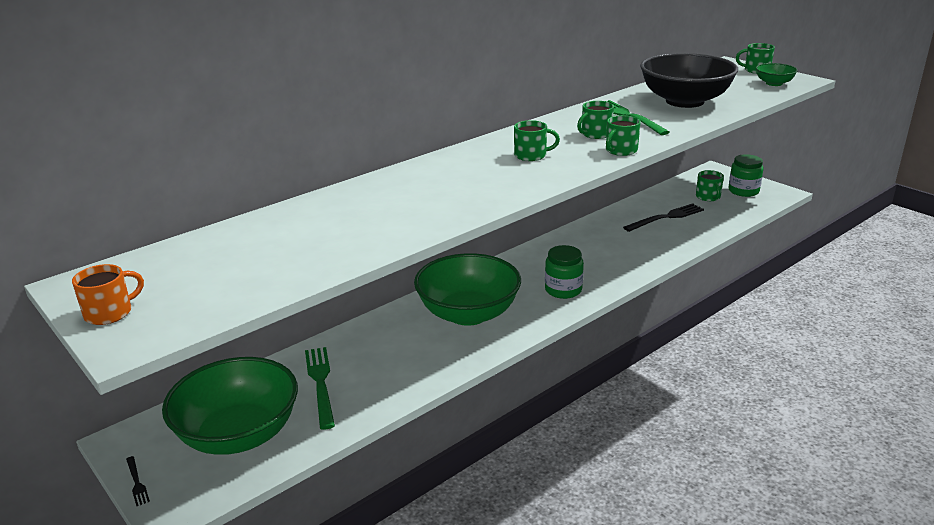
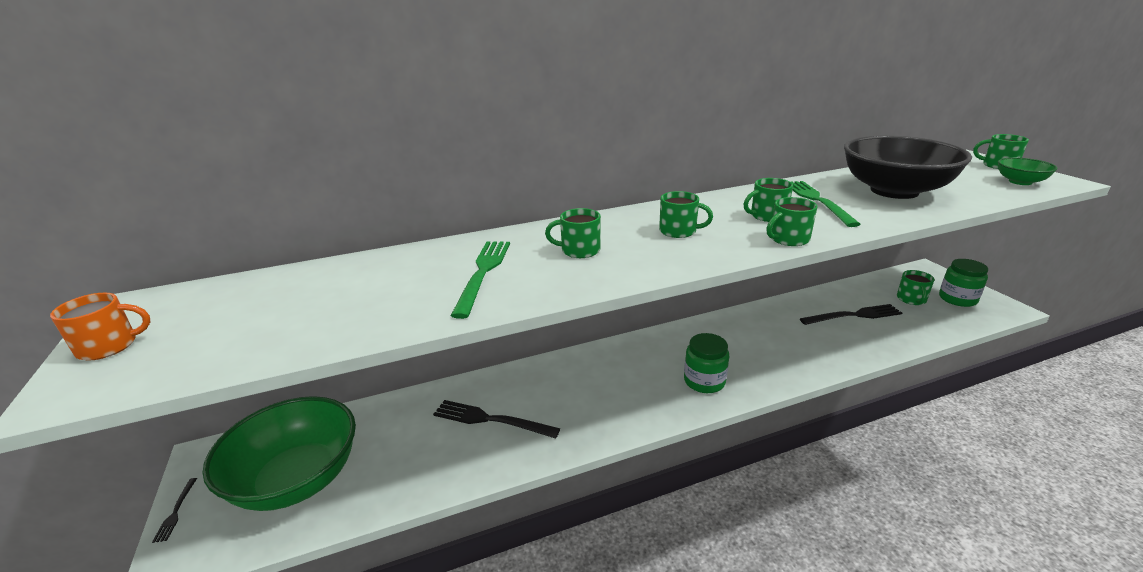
camera: 20 degrees right, 0 degrees up
green fork [305,347,335,430] -> green fork moved to [451,241,510,319]
green bowl [414,253,521,326] -> none
none -> black fork [433,400,560,439]
none -> green mug [545,208,601,258]

